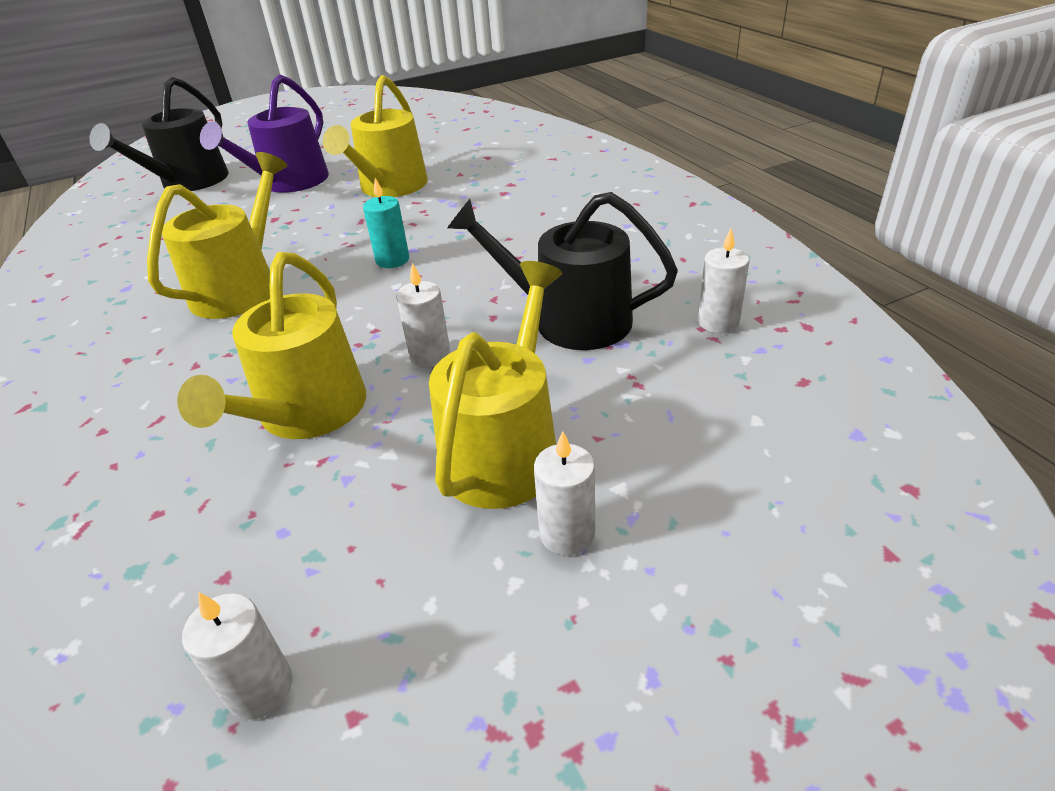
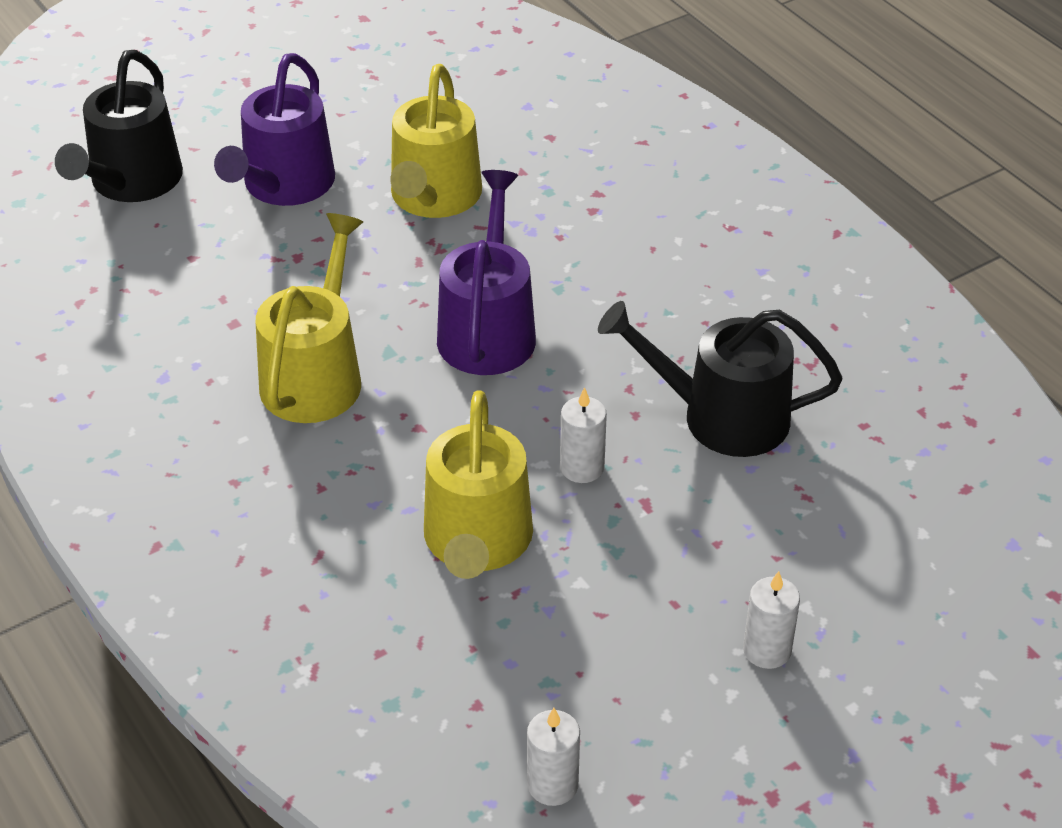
camera: 10 degrees left, 5 degrees up
turquoise candle [363,178,409,268] -> purple watering can [437,170,536,375]
yellow watering can [429,261,562,509] -> none
white candle [698,228,750,333] -> none

